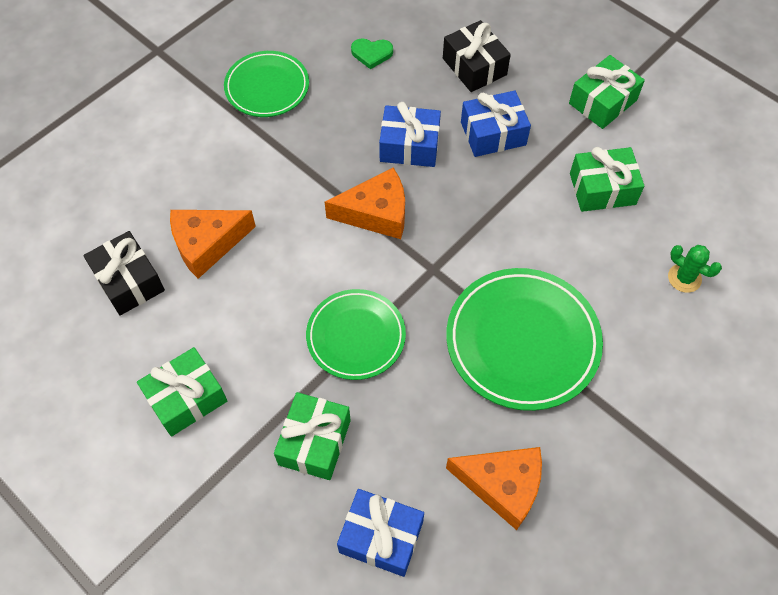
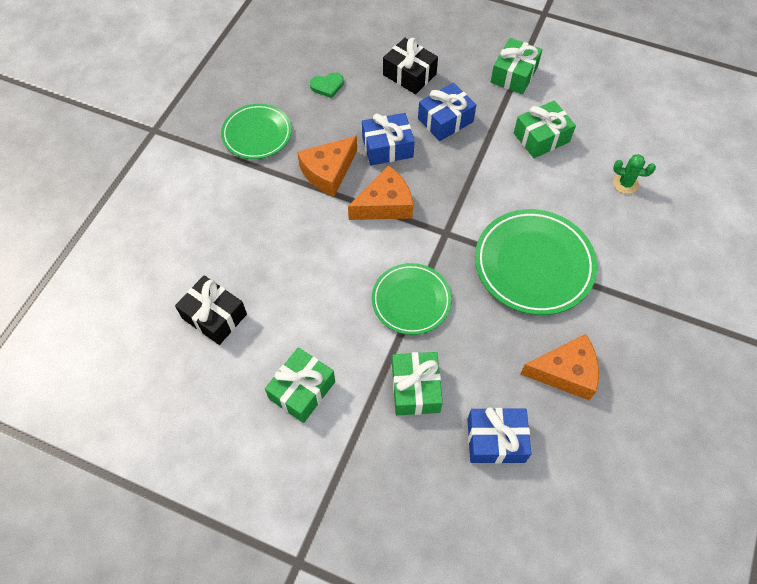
camera: 20 degrees left, 0 degrees up
orange cheese [170,210,256,279] -> orange cheese moved to [297,136,357,197]

